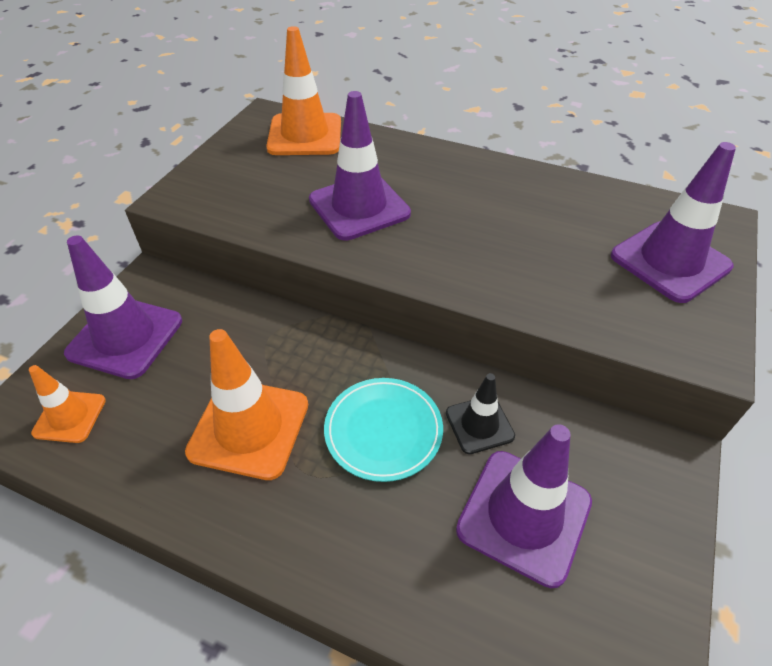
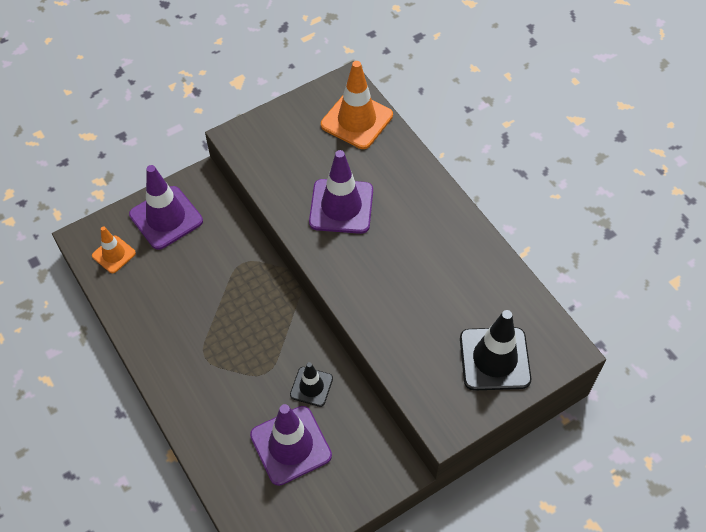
camera: 35 degrees right, 10 degrees up
orange traffic cone [185,329,308,480] -> none
turquoise plate [324,378,443,482] -> none
purple traffic cone [611,142,736,303] -> black traffic cone [460,310,531,391]

